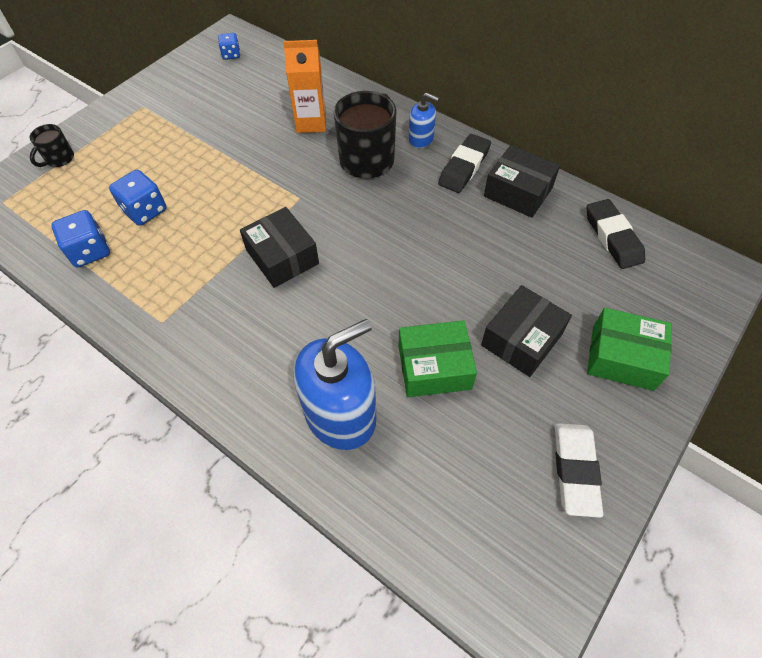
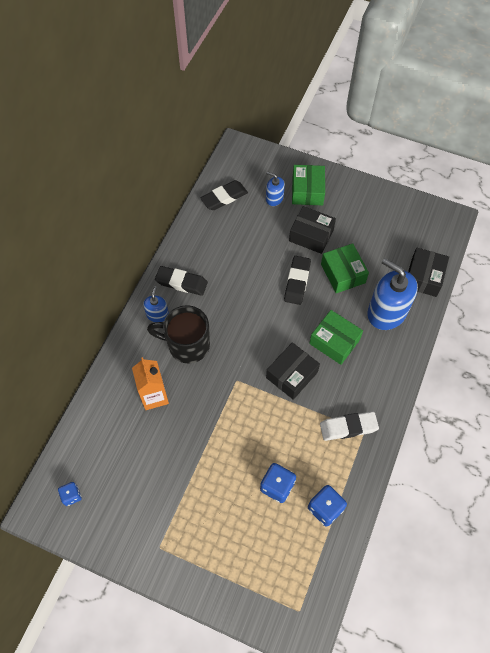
camera: 105 degrees left, 5 degrees up
black mug [30,124,74,167] -> none
black box [484,145,560,218] -> black box moved to [408,248,449,297]
white eraser [555,423,603,518] -> white eraser moved to [320,411,379,441]
none -> blue soap dispenser [266,171,285,206]
none -> black eraser [284,256,311,305]
none -> green box [309,310,363,365]

